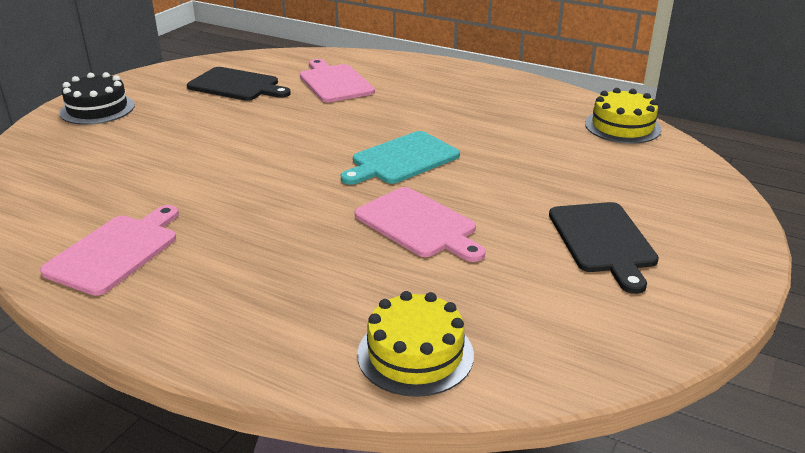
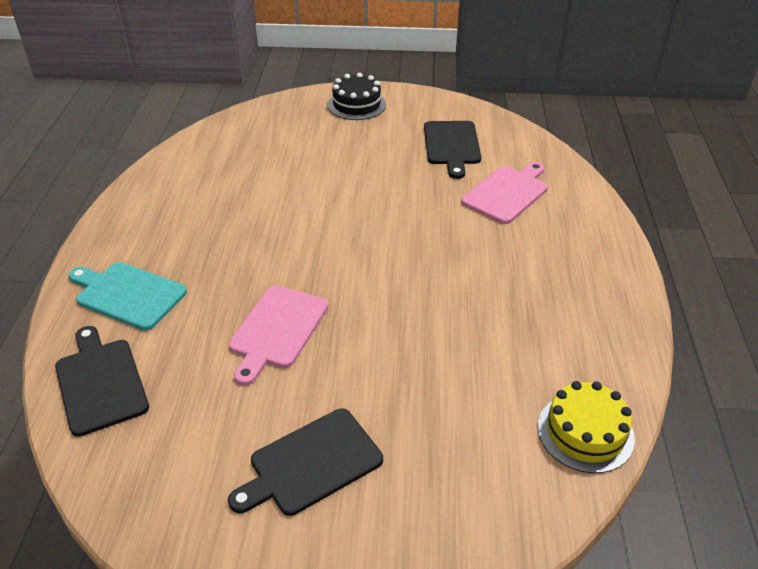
camera: 65 degrees right, 10 degrees up
pink cutting board [40,205,179,296] -> none
turquoise cutting board [341,131,460,185] -> turquoise cutting board moved to [68,262,187,331]
yellow cake [357,291,474,397] -> black cutting board [55,326,149,437]

